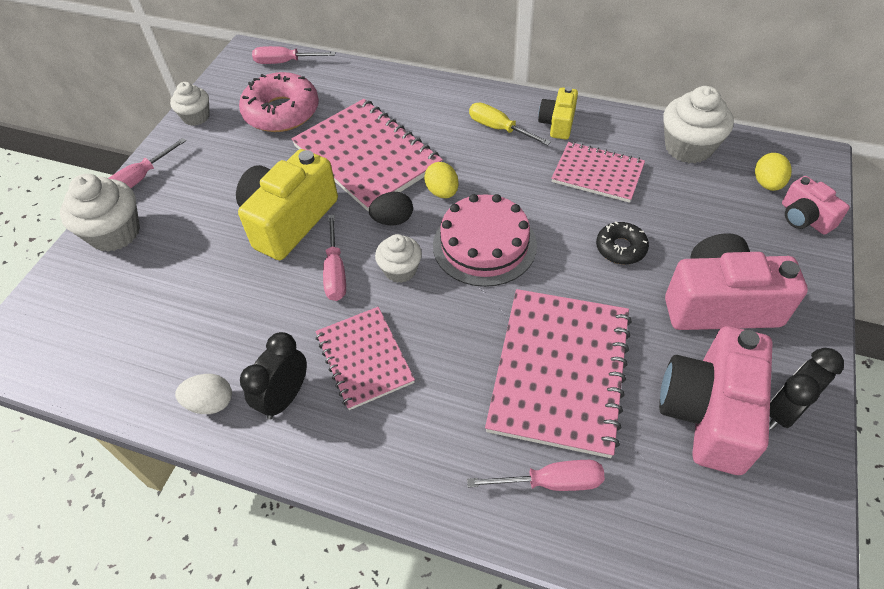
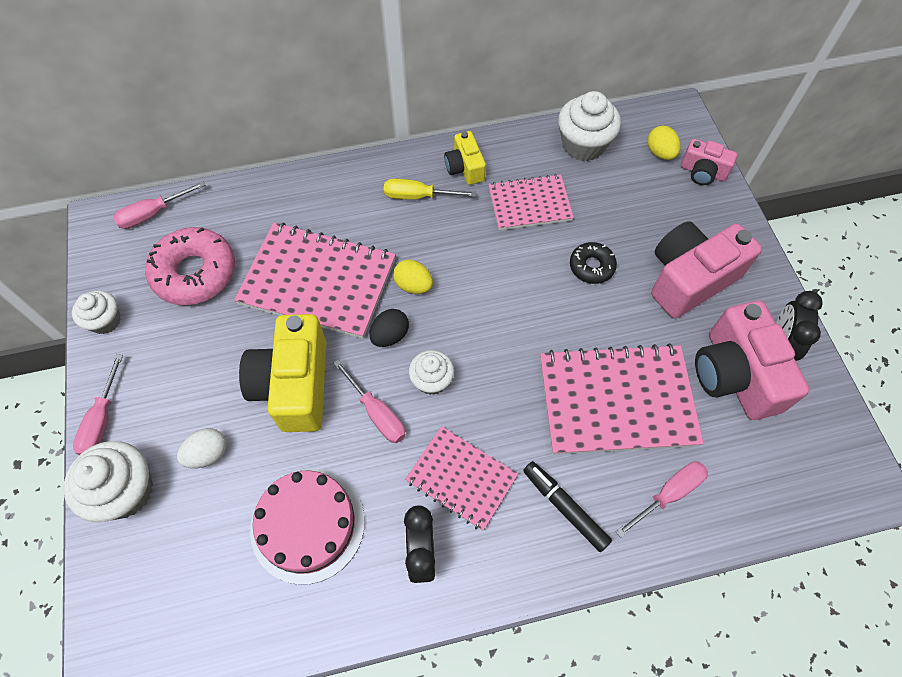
camera: 35 degrees left, 10 degrees up
white egg [175,374,232,414] -> white egg moved to [177,428,226,468]
pink cake [433,194,537,287] -> pink cake moved to [250,468,365,585]
pink notebook [485,289,632,458] -> pink notebook turned 75 degrees counterclockwise [540,343,704,455]
none -> black marker [523,461,612,552]

